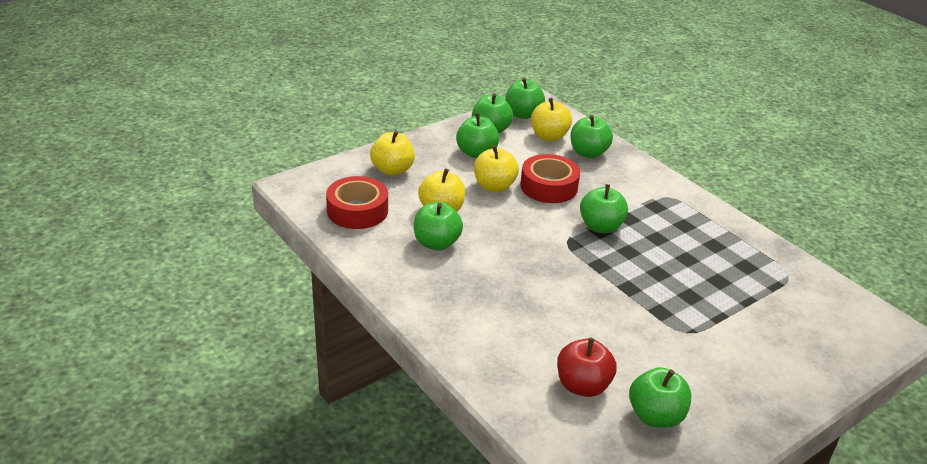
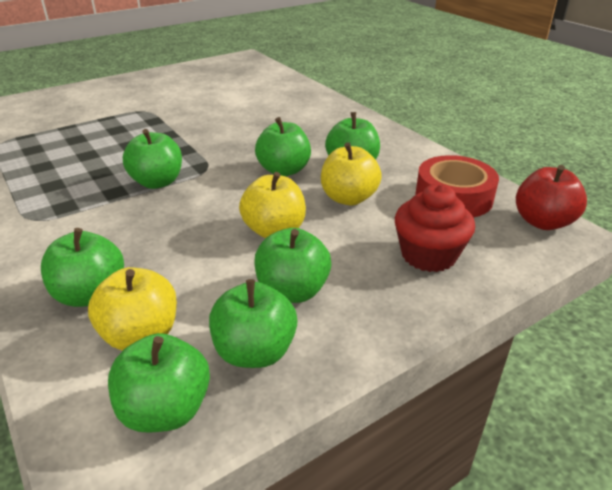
camera: 175 degrees left, 0 degrees up
yellow apple [370,130,415,176] -> red cupcake [395,184,475,272]
red tape [520,154,580,203] -> none
red apple [557,338,617,397] -> red apple moved to [516,165,587,230]
green apple [629,367,691,428] -> green apple moved to [255,117,311,176]

